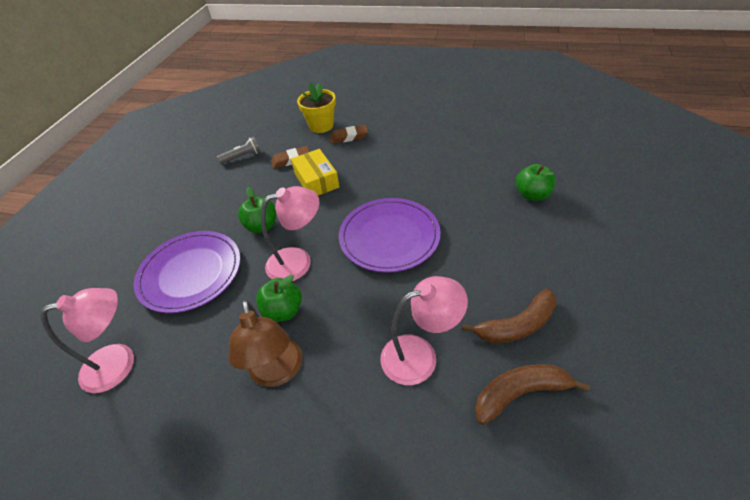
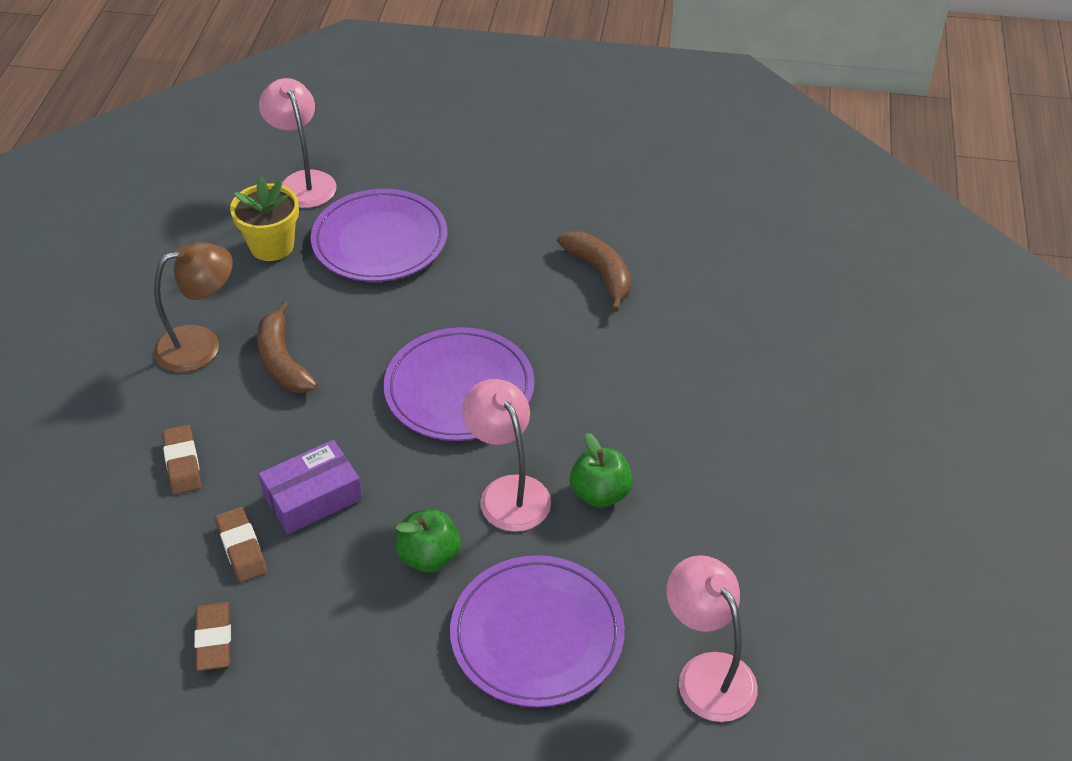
camera: 100 degrees left, 0 degrees up
grey flashlight [217,137,261,164] -> brown eraser [194,602,231,671]
brown lamp [228,300,302,387] -> brown lamp moved to [154,242,233,372]
yellow box [291,149,339,195] -> purple box [258,440,363,534]
yellow flower pot [297,83,336,133] -> yellow flower pot moved to [230,176,299,261]
pink lamp [380,276,468,385] -> pink lamp moved to [259,78,337,208]
brown banana [475,364,590,425] -> brown banana moved to [257,301,318,393]
green apple [516,164,555,201] -> purple plate [310,189,447,282]

